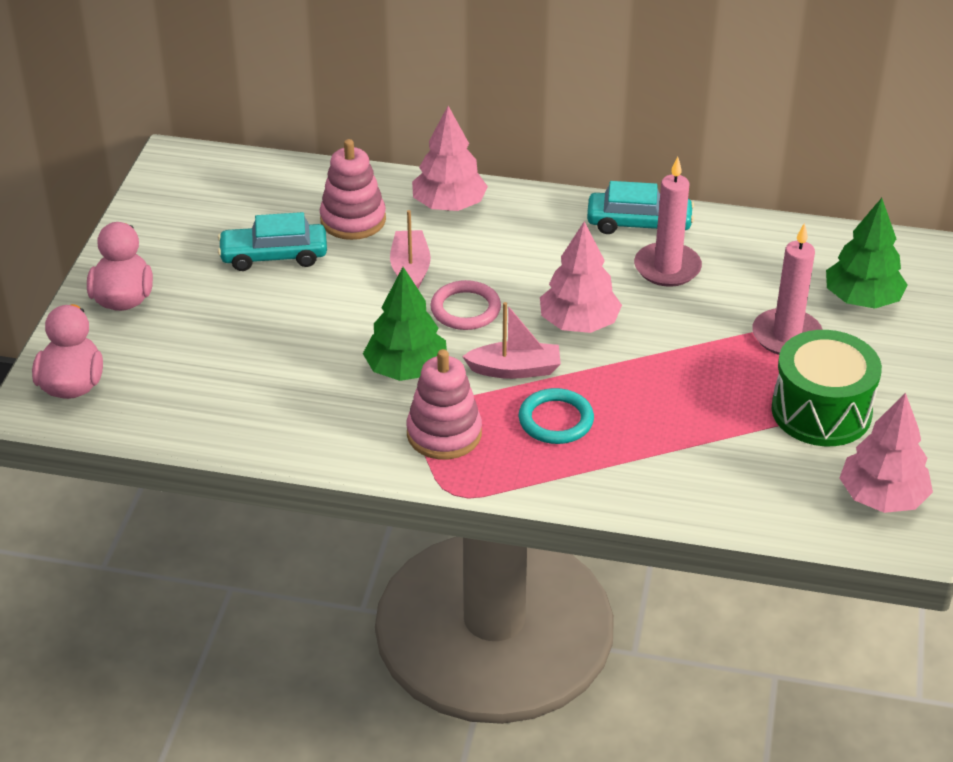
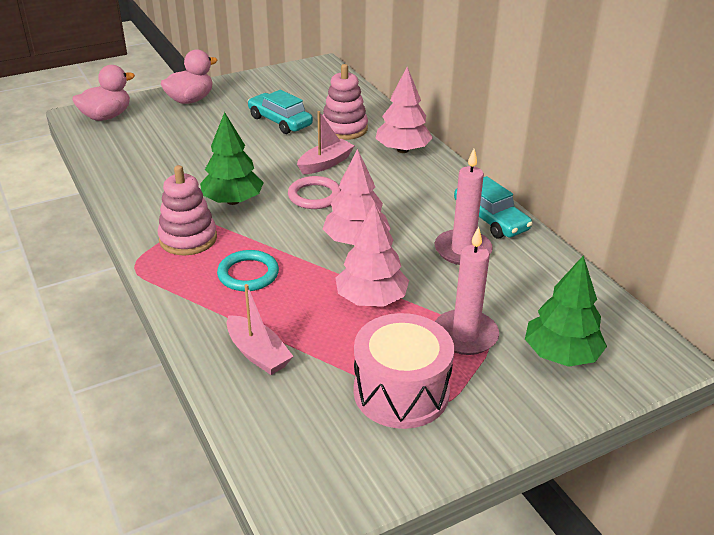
camera: 50 degrees right, 5 degrees down
pink boat [462,302,561,379] -> pink boat moved to [227,284,293,375]
green drum [771,330,882,446] -> pink drum [354,313,454,429]
pink tree [840,393,933,513] -> pink tree moved to [336,203,409,307]

